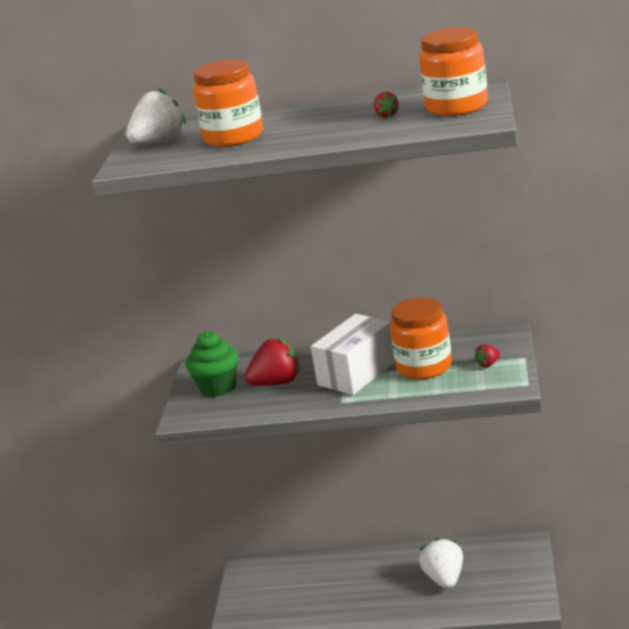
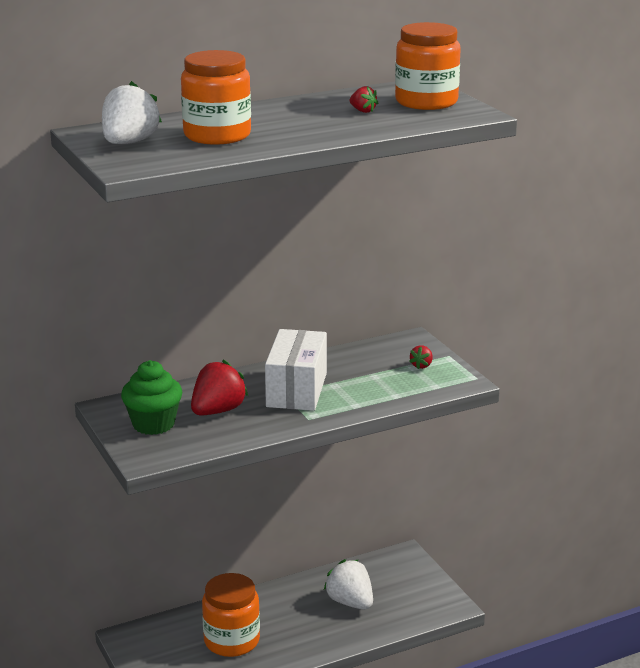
camera: 35 degrees left, 0 degrees up
orange jar [390,297,452,379] -> orange jar moved to [202,573,260,657]

